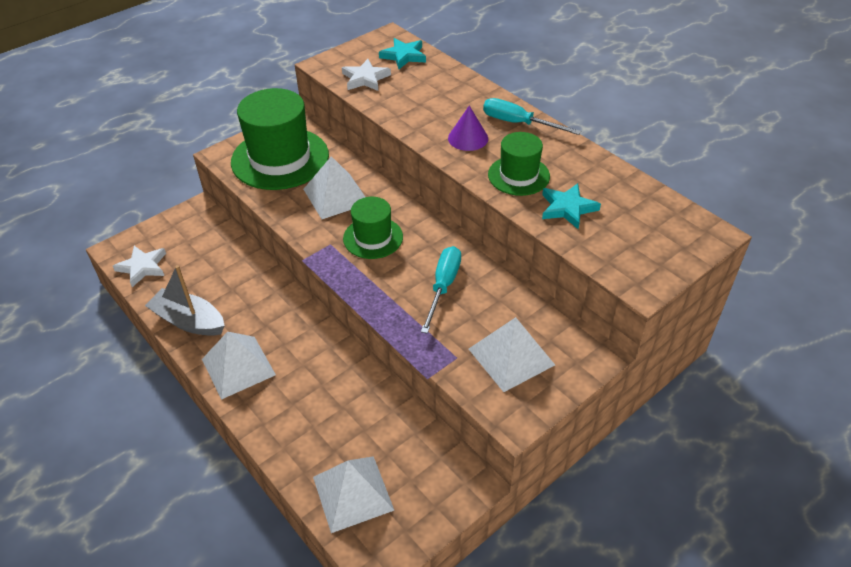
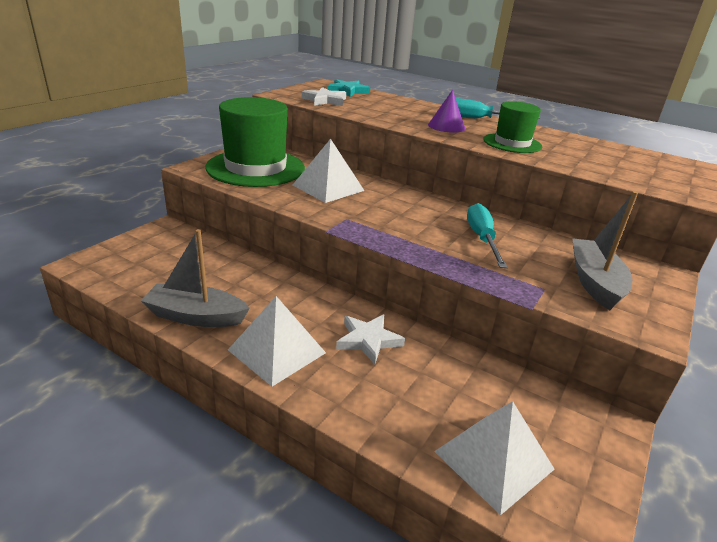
camera: 20 degrees left, 15 degrees down
white star [113,246,166,287] -> white star moved to [336,314,405,365]
green hat [343,197,403,259] -> none
white pyramid [469,317,555,392] -> grey boat [572,191,638,310]
turquoise star [542,183,601,229] -> none

